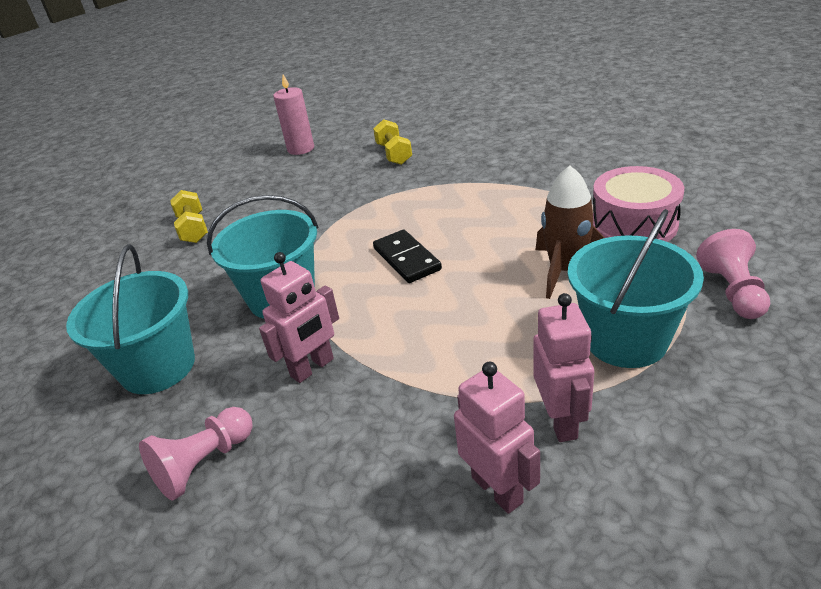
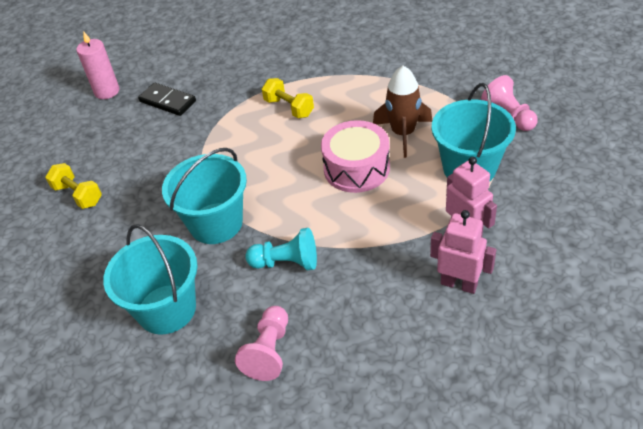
camera: 30 degrees left, 10 degrees up
pink robot [259,252,339,383] -> turquoise pawn [245,228,317,270]
yellow dumbbell [373,119,412,165] -> yellow dumbbell moved to [262,78,314,118]
black domino [373,230,442,283] -> black domino moved to [138,83,196,116]
pink drum [593,166,684,242] -> pink drum moved to [321,120,390,193]

